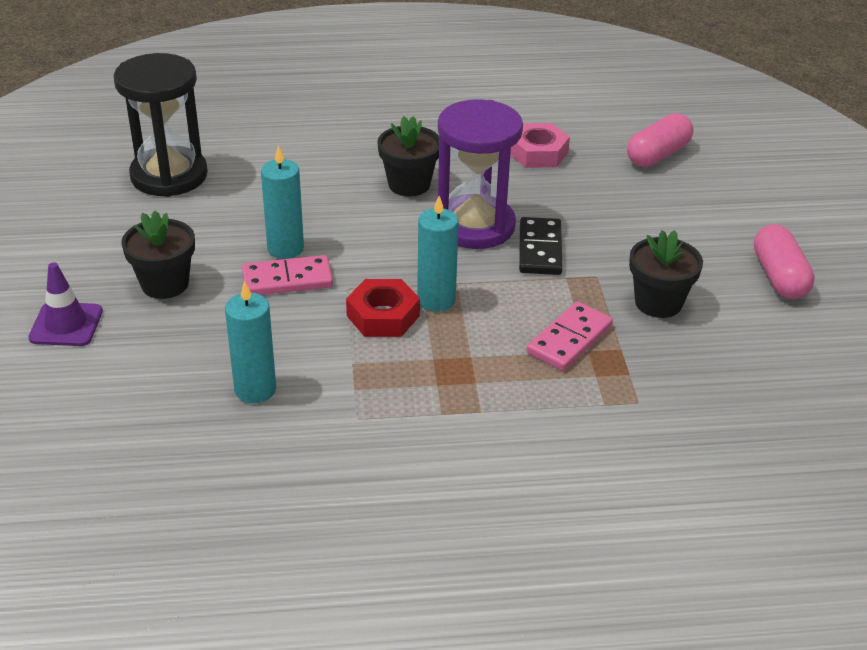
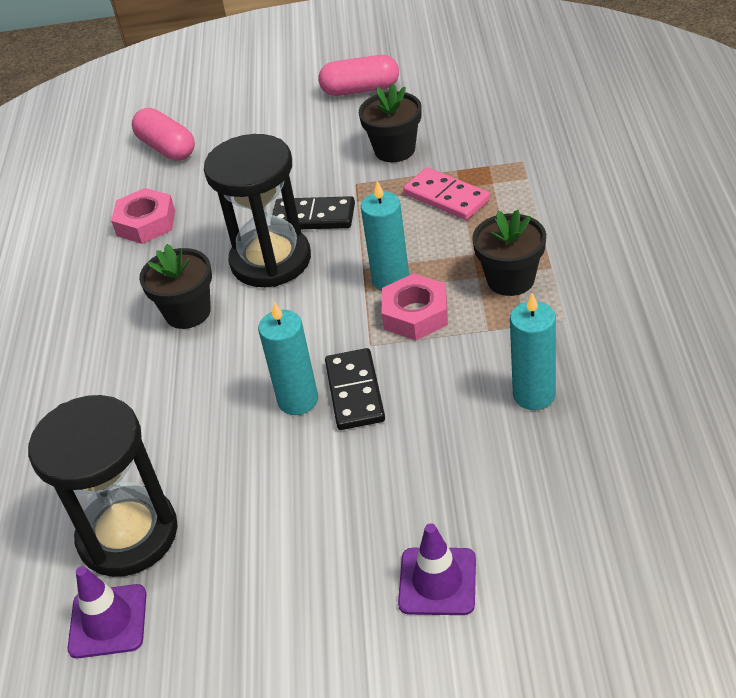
camera: 80 degrees left, 5 degrees up
black flower pot [121,211,195,299] -> black flower pot moved to [472,210,546,296]
pink domino [242,255,333,295] -> black domino [325,348,385,430]
red nut [346,279,420,337] -> pink nut [382,273,448,340]
purple hourglass [438,99,523,249] -> black hourglass [204,134,311,287]
none -> purple traffic cone [68,566,146,658]

